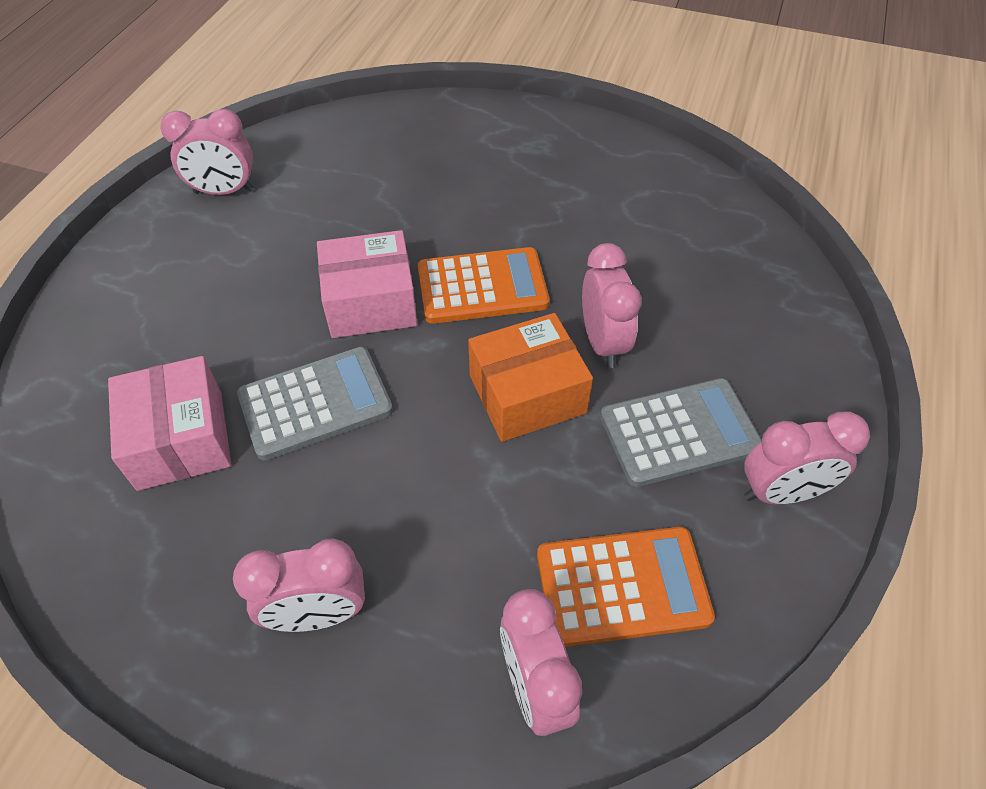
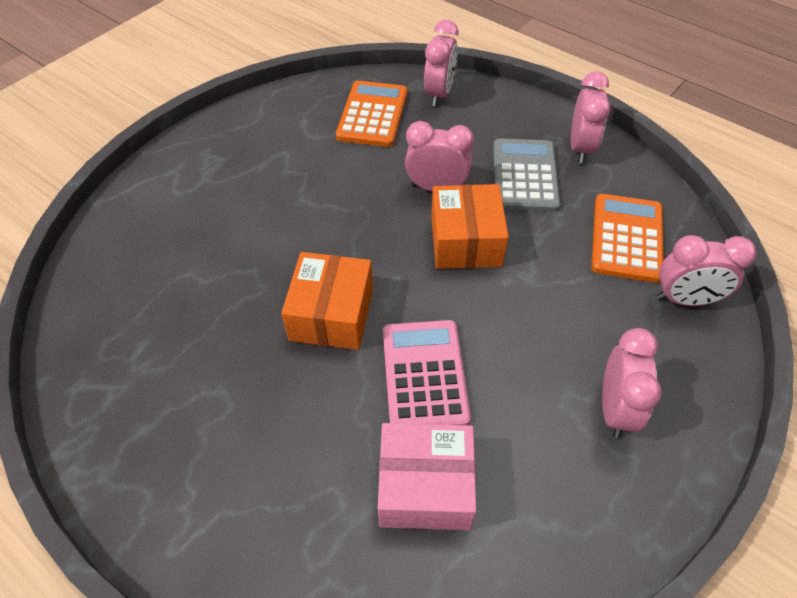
camera: 70 degrees left, 0 degrees up
pink clock [160,109,254,195] -> pink clock moved to [424,20,458,107]
grey calculator [237,347,393,461] -> pink calculator [383,320,471,425]
pink box [317,230,418,338] -> orange box [281,252,373,350]
orange calculator [418,247,550,324] -> orange calculator moved to [336,81,407,147]

